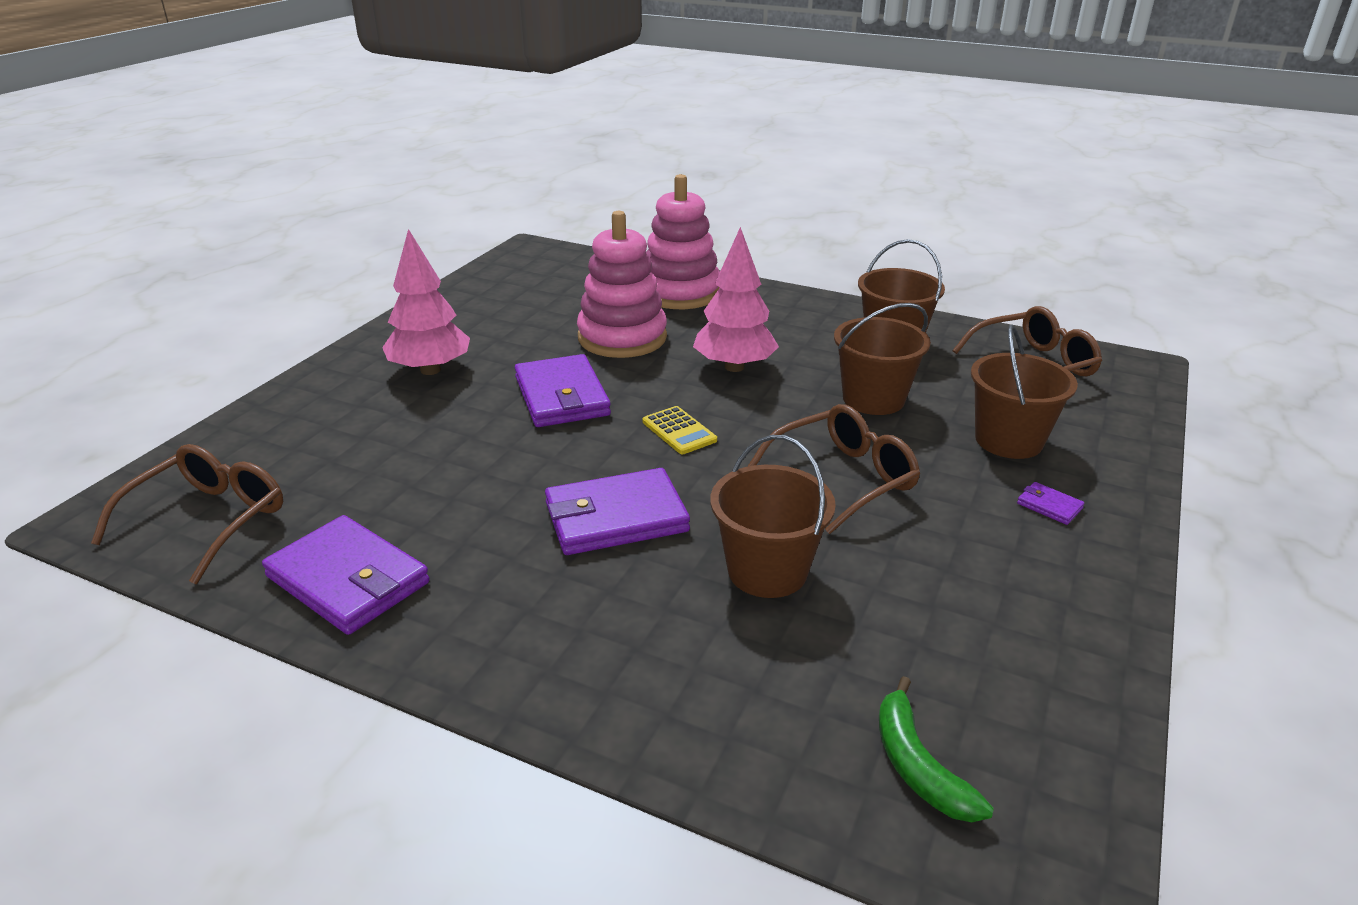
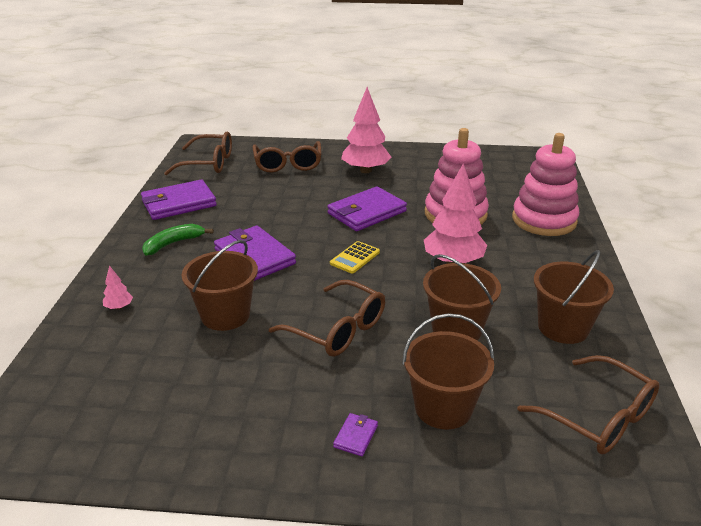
camera: 70 degrees right, 0 degrees up
purple wallet [262,515,430,635] -> purple wallet turned 45 degrees clockwise [141,180,217,220]
green banana [879,676,994,822] -> green banana moved to [142,224,214,256]
none -> pink tree [103,265,133,310]
none -> brown glasses [253,141,322,173]

